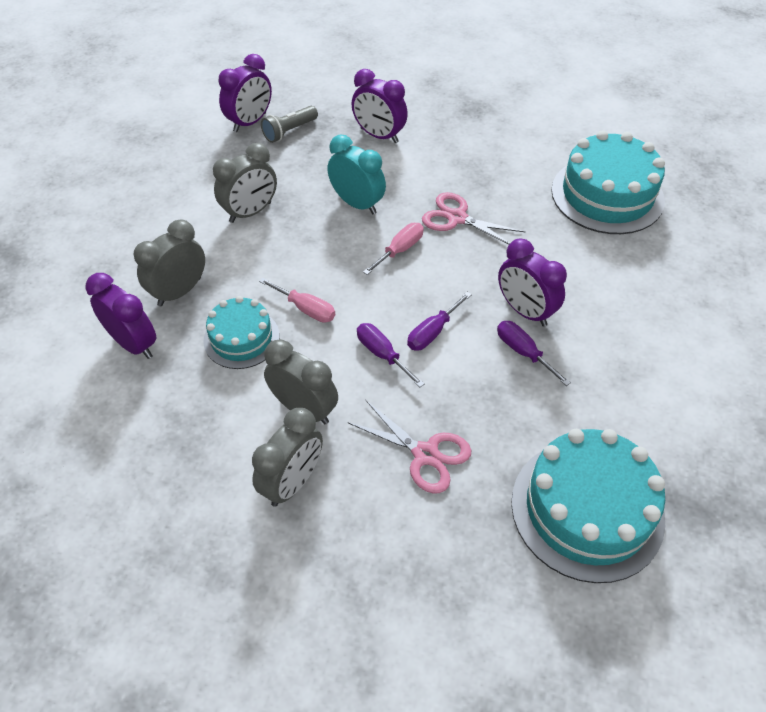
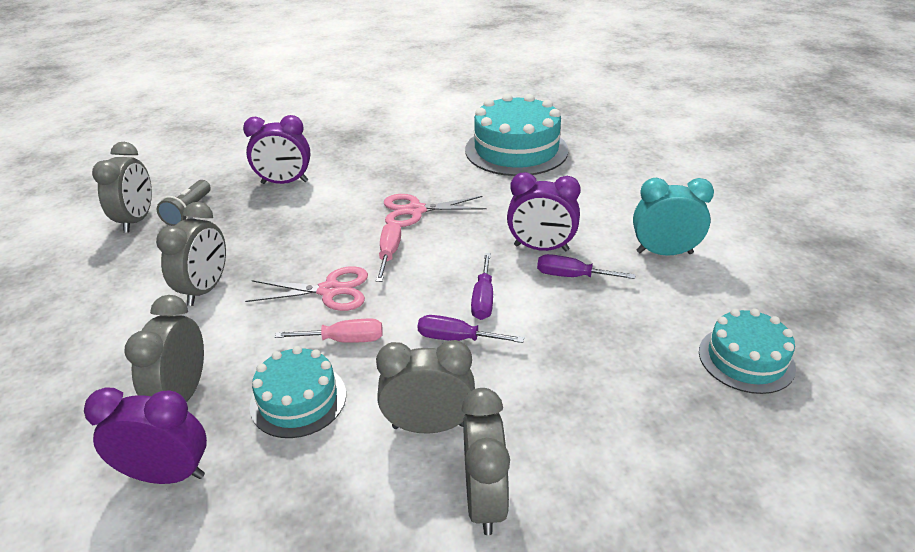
camera: 35 degrees left, 15 degrees down
purple clock [218,54,272,132] -> grey clock [92,142,152,233]
turquoise clock [327,134,386,214] -> turquoise clock moved to [633,178,714,256]
pink scissors [347,400,471,494] -> pink scissors moved to [245,266,368,311]
turquoise cake [511,429,665,583] -> turquoise cake [699,309,796,394], size x0.58

